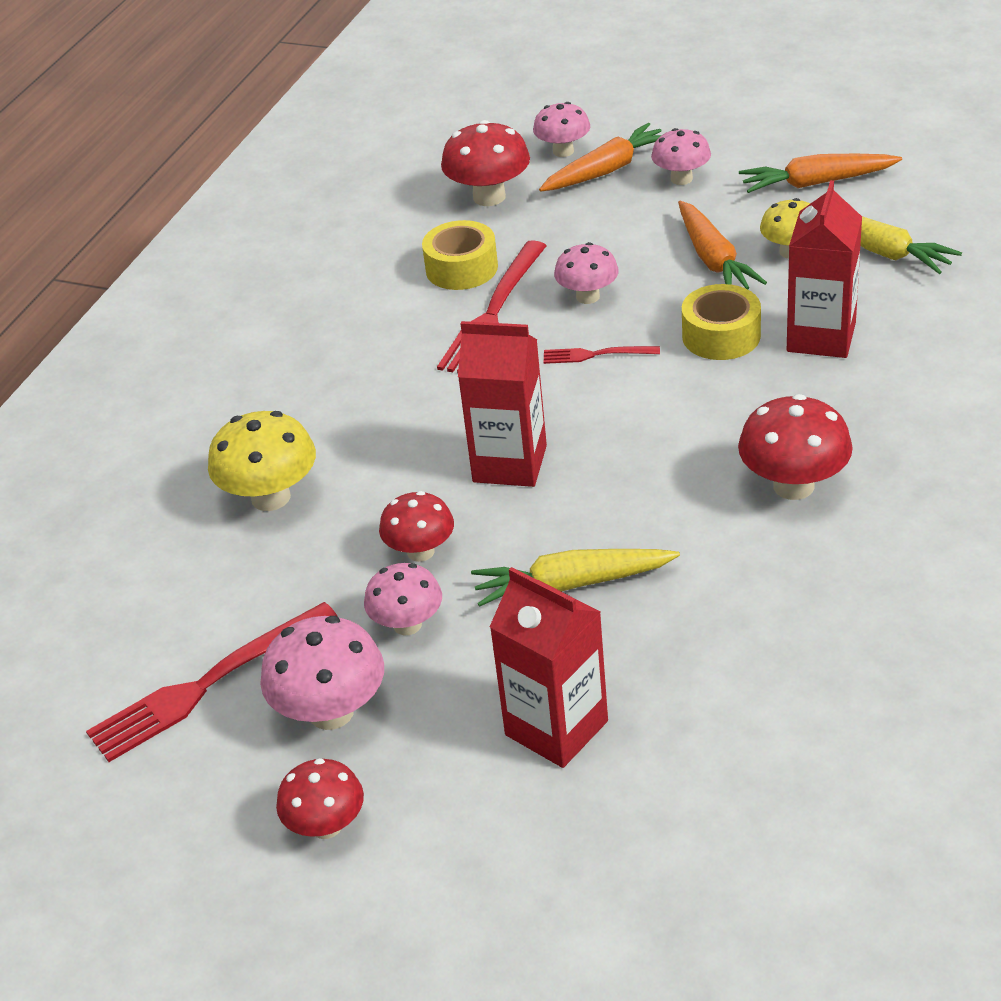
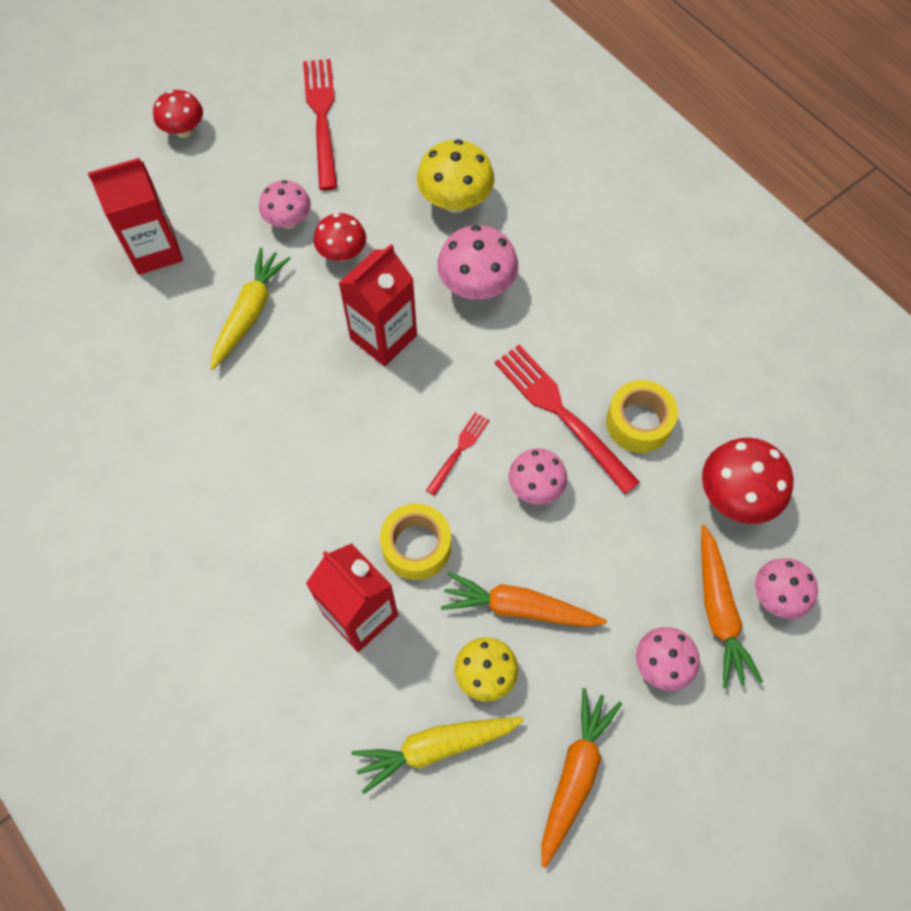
camera: 115 degrees right, 25 degrees up
pink mushroom [260,616,384,730] -> pink mushroom moved to [437,225,518,300]
red mushroom [738,394,853,500] -> none

